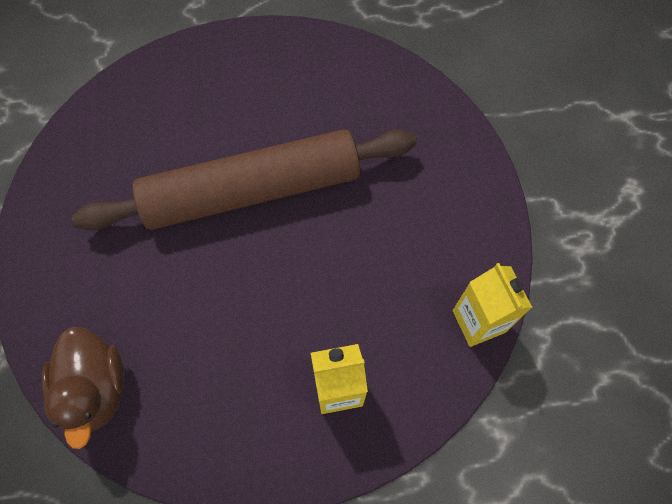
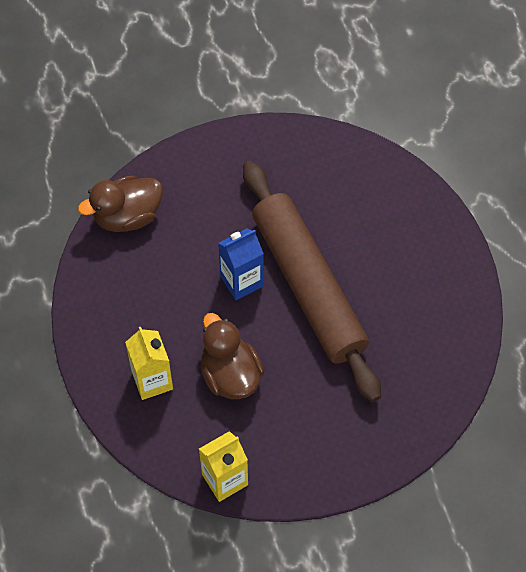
camera: 80 degrees right, 5 degrees down
none -> brown duck [201,313,264,399]
none -> blue carton [218,228,264,300]

